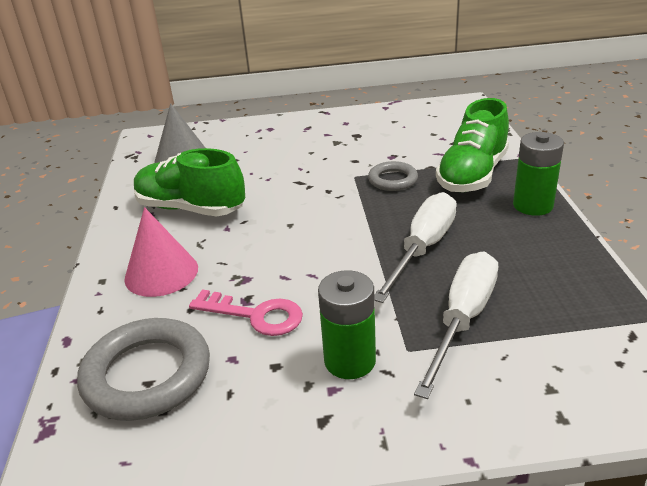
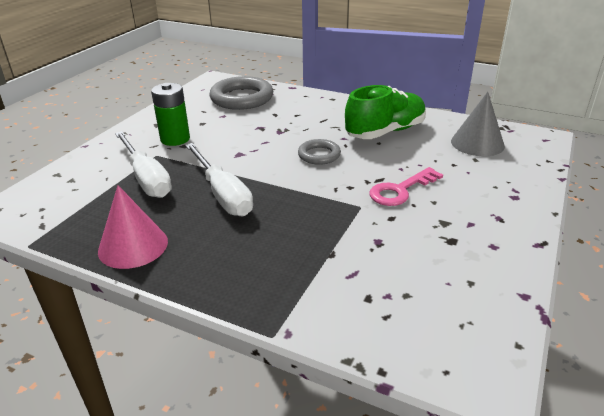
camera: 120 degrees right, 0 degrees up
pink cone [124,207,198,297] -> pink cone moved to [98,185,168,269]
pink key [189,289,303,336] -> pink key moved to [369,167,443,206]
grey ring [368,161,418,191] -> grey ring moved to [298,139,341,165]
green shoe [436,98,509,192] -> none
green battery [513,132,564,216] -> none

